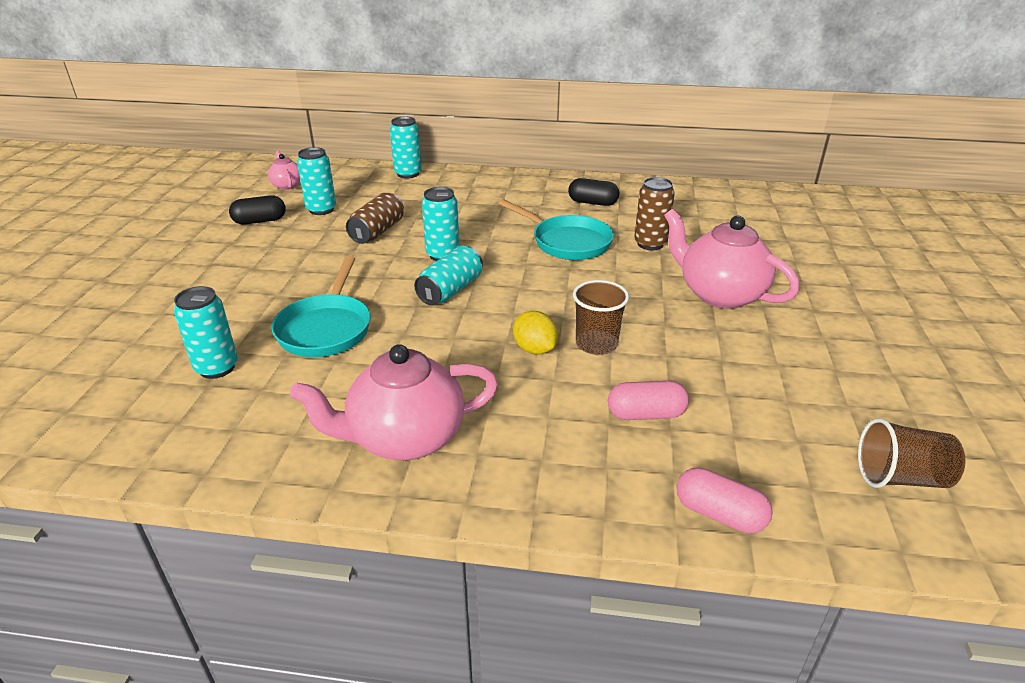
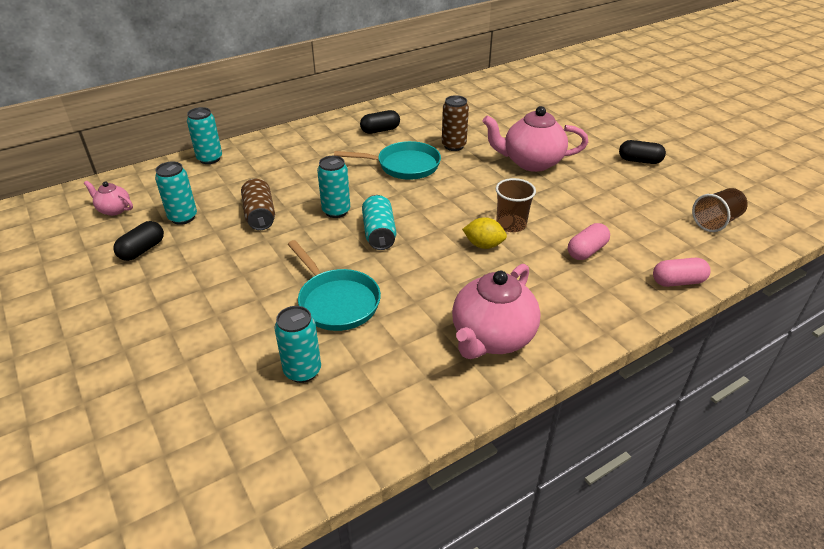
camera: 40 degrees left, 5 degrees up
none -> black capsule [619,140,666,164]

